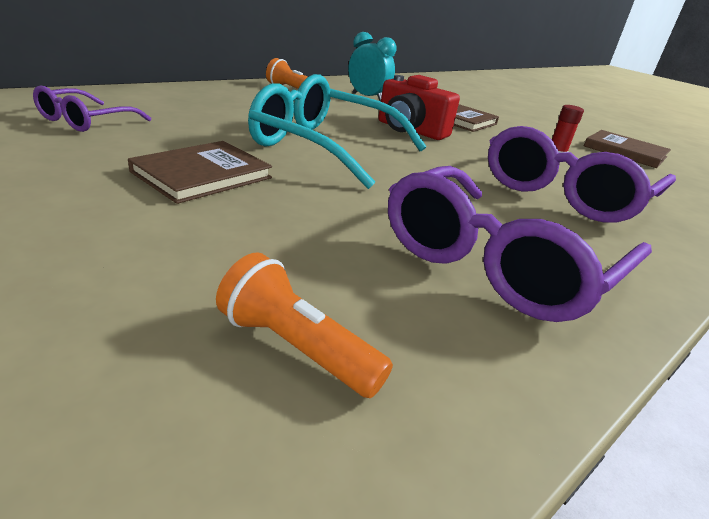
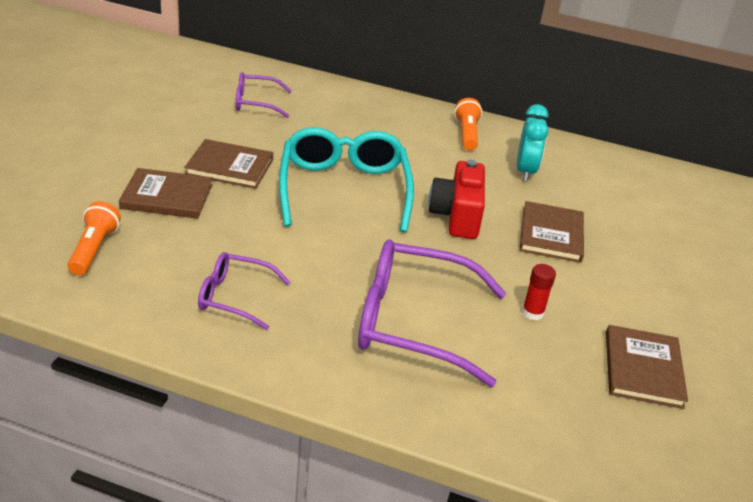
camera: 60 degrees right, 5 degrees up
purple glasses [388,166,652,322] -> purple glasses [198,252,291,330], size x0.54
none -> brown book [119,168,212,219]

